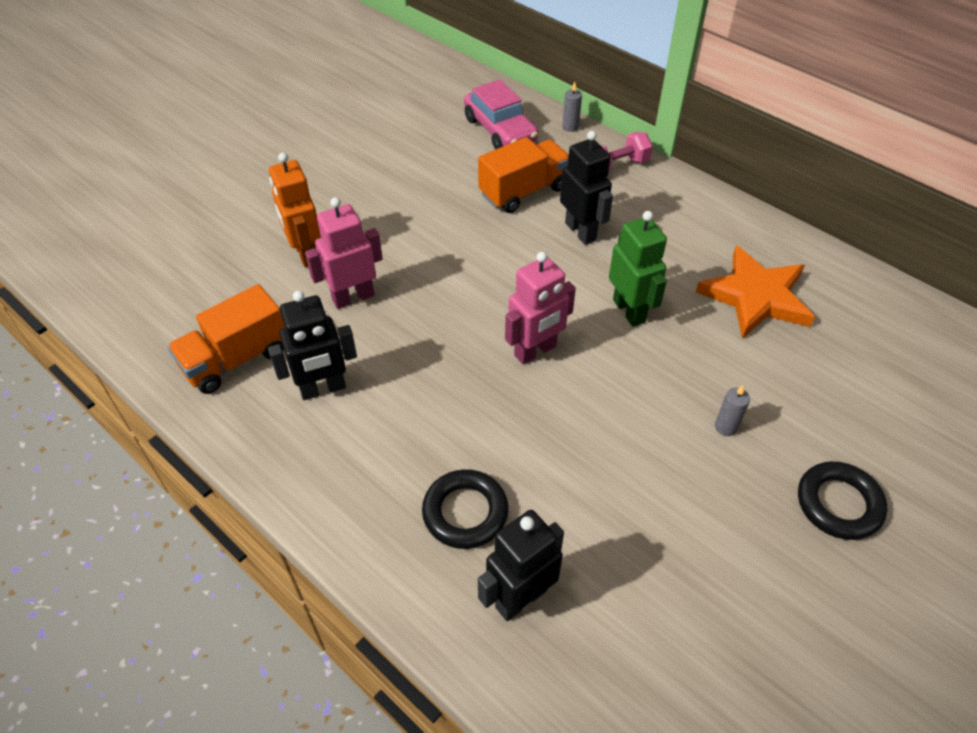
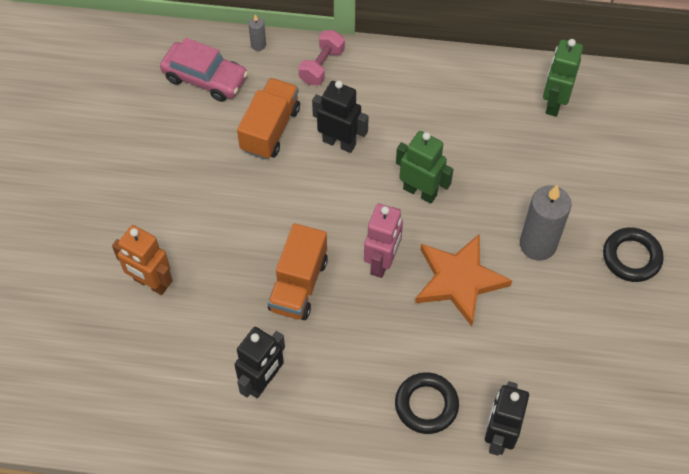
camera: 35 degrees left, 10 degrees up
orange truck [167,284,285,394] -> orange truck moved to [268,223,328,320]
pink robot [305,197,383,309] -> none
orange star [695,246,815,339] -> orange star moved to [415,234,512,326]
grey candle [715,385,750,436] -> grey candle [520,185,572,260], size x2.21
none -> green robot [543,39,583,117]

